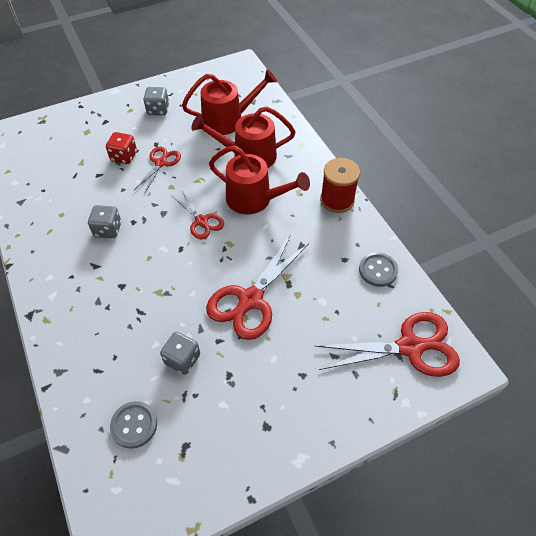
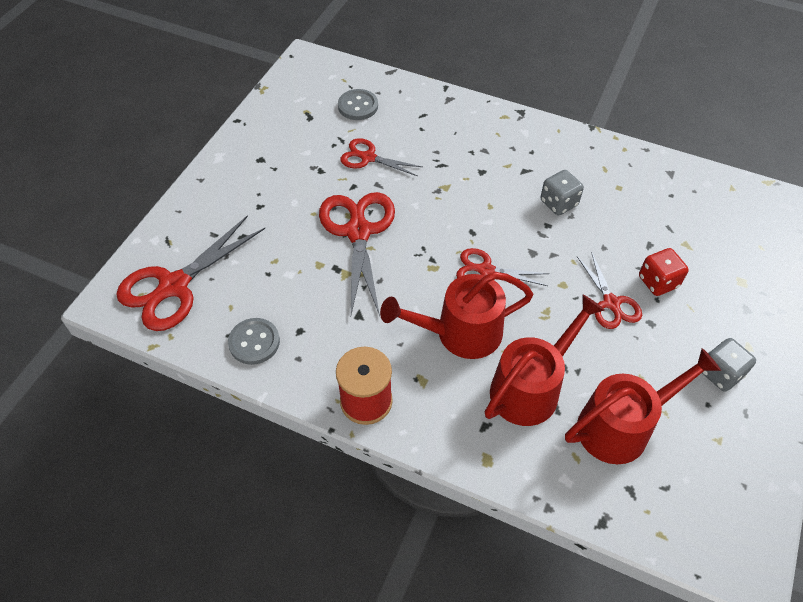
camera: 140 degrees right, 0 degrees up
grey dice [160,332,200,375] -> red scissors [340,138,422,176]
red watering can [182,69,277,135] -> red watering can turned 150 degrees counterclockwise [565,348,721,464]

